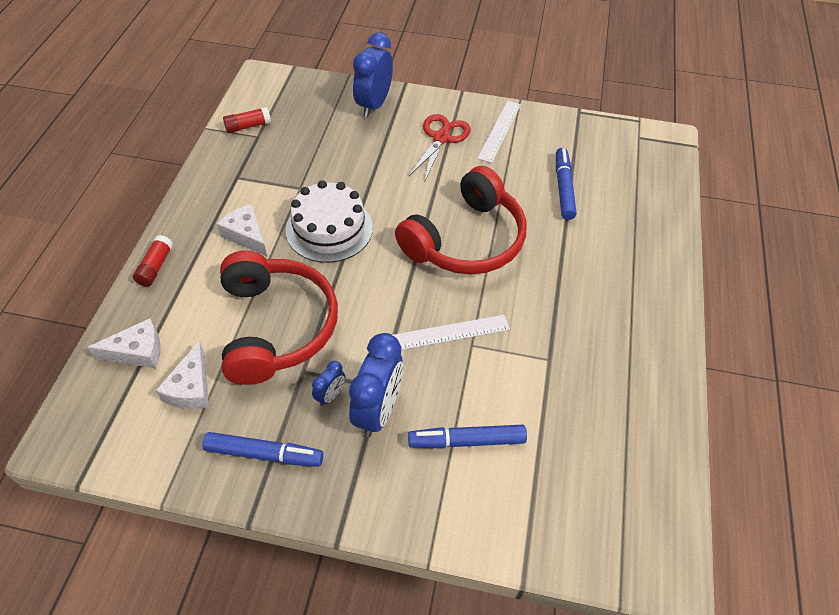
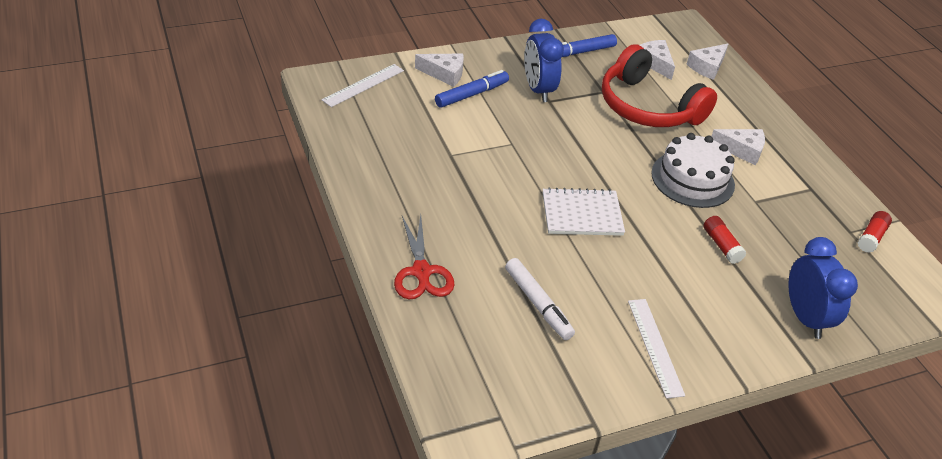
camera: 145 degrees right, 10 degrees down
red glue stick [133,235,173,286] -> red glue stick moved to [703,216,746,264]
blue clock [312,361,345,406] -> none
white ruler [393,315,510,350] -> white ruler moved to [322,64,404,107]
red headphones [395,166,526,275] -> white notebook [543,187,625,236]
red scissors [408,114,471,183] -> red scissors moved to [394,215,455,299]
blue marker [556,148,577,220] -> white marker [505,258,575,340]
none -> white cheese [415,54,464,87]

